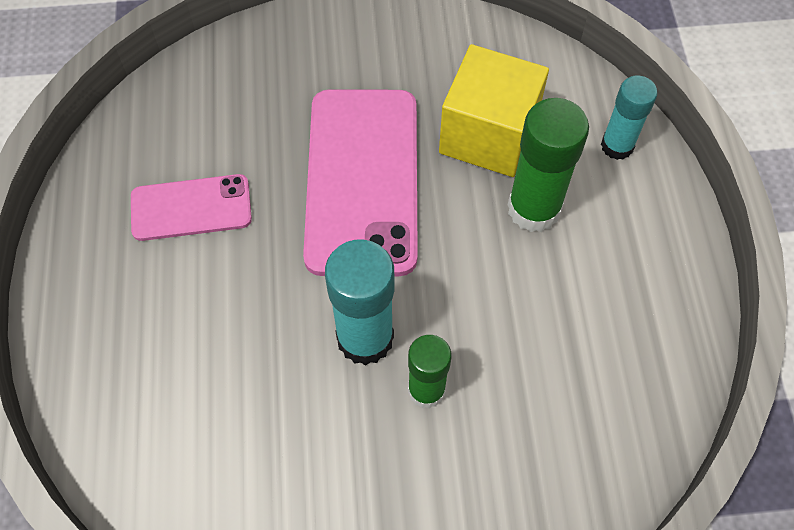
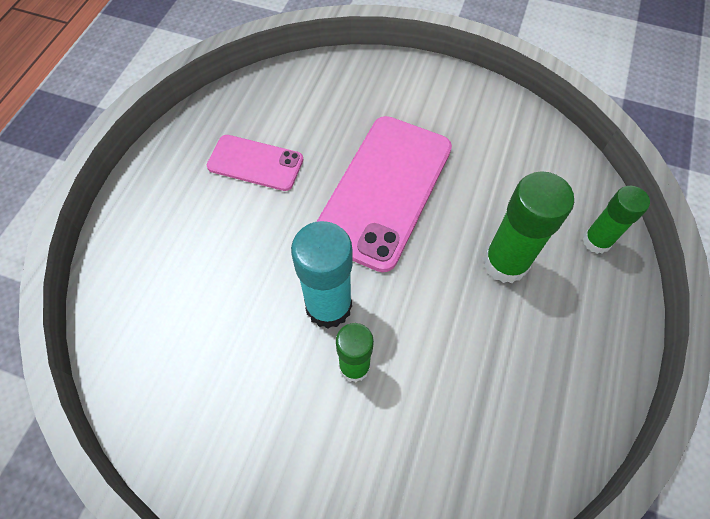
camera: 25 degrees right, 0 degrees up
yellow cube [439,44,549,177] -> none
turquoise glue stick [601,76,658,160] -> green glue stick [583,186,650,254]

